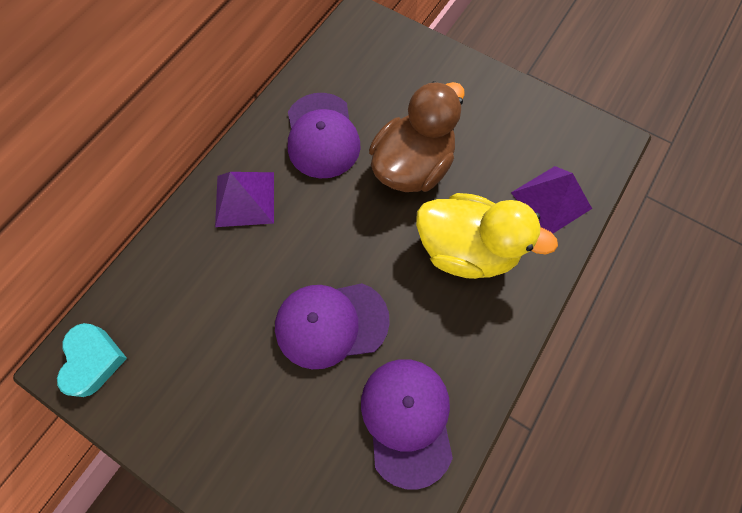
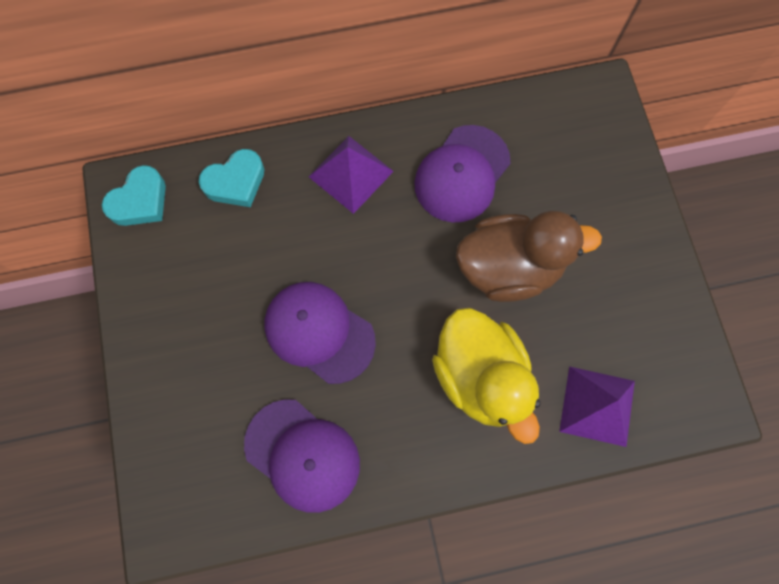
camera: 45 degrees right, 5 degrees up
purple cap [361,359,453,489] -> purple cap turned 90 degrees clockwise [244,399,360,513]
none -> turquoise heart [199,149,264,207]

